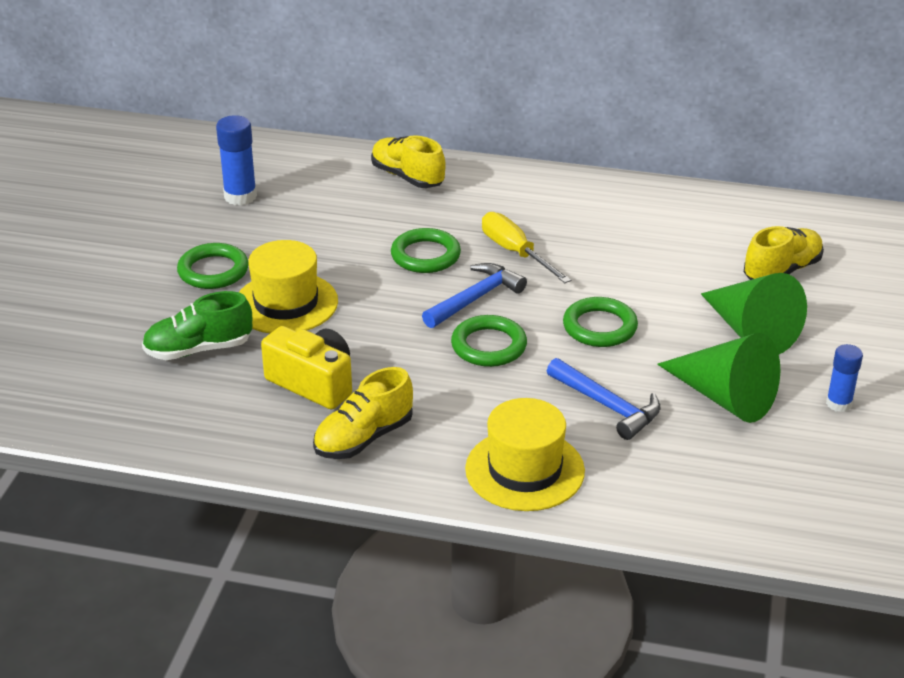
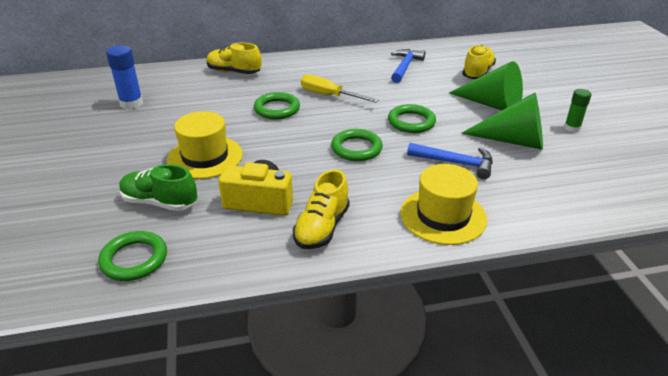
camera: 25 degrees left, 0 degrees up
green shoe [142,291,252,360] -> green shoe turned 60 degrees clockwise [119,164,197,211]
green ring [177,243,249,289] -> green ring moved to [98,231,167,281]
blue hammer [422,263,527,328] -> blue hammer moved to [391,49,425,83]
blue glue stick [826,344,863,412] -> green glue stick [564,89,591,132]

